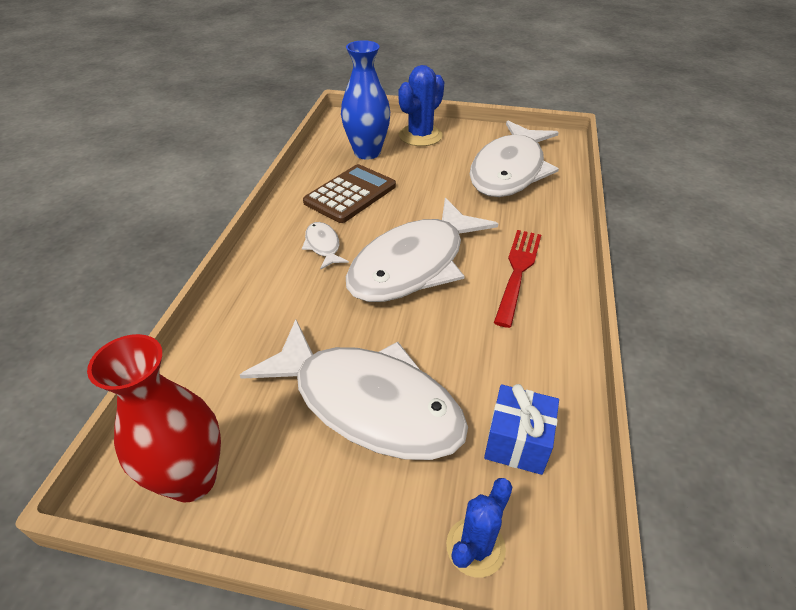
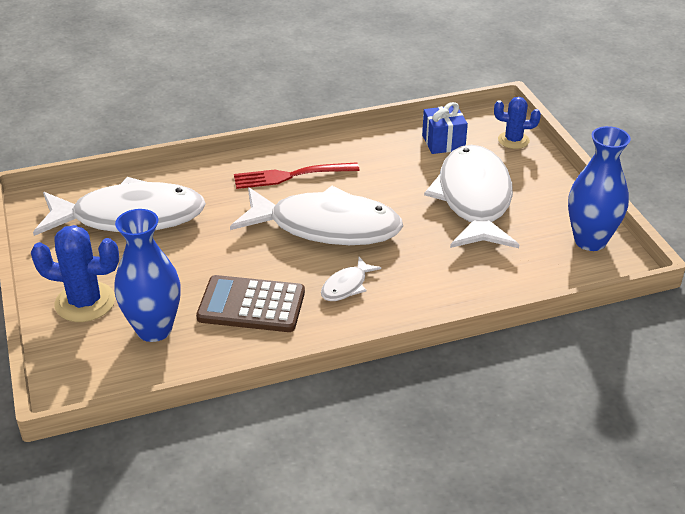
camera: 120 degrees left, 5 degrees down
red vase [87,334,221,502] -> blue vase [568,126,631,251]

